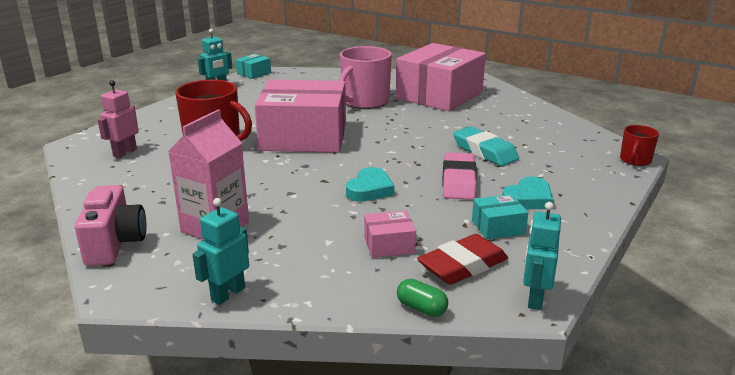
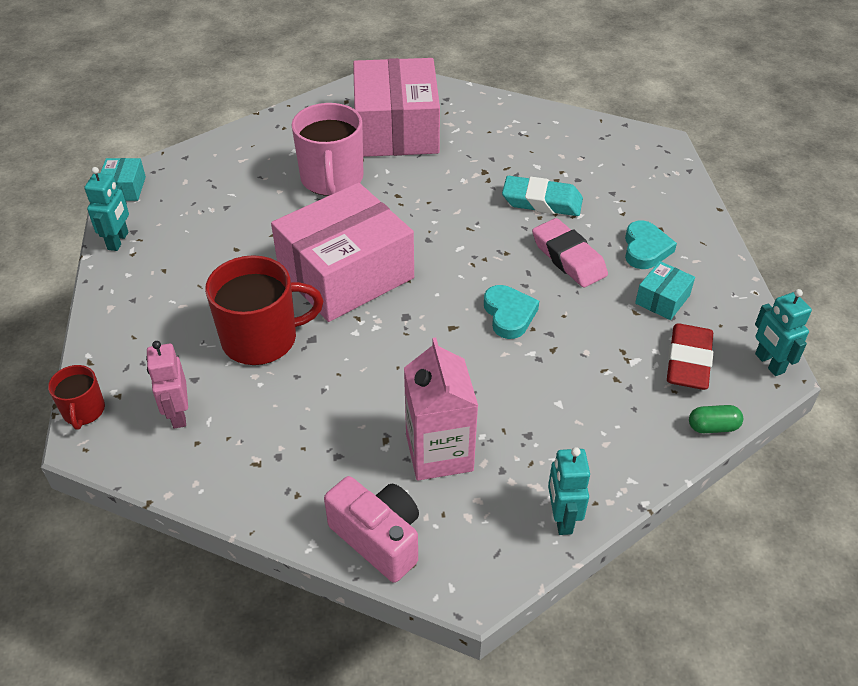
camera: 40 degrees left, 20 degrees up
pink box [364,211,416,258] -> none
red mug [620,125,659,166] -> red mug moved to [48,365,105,430]

